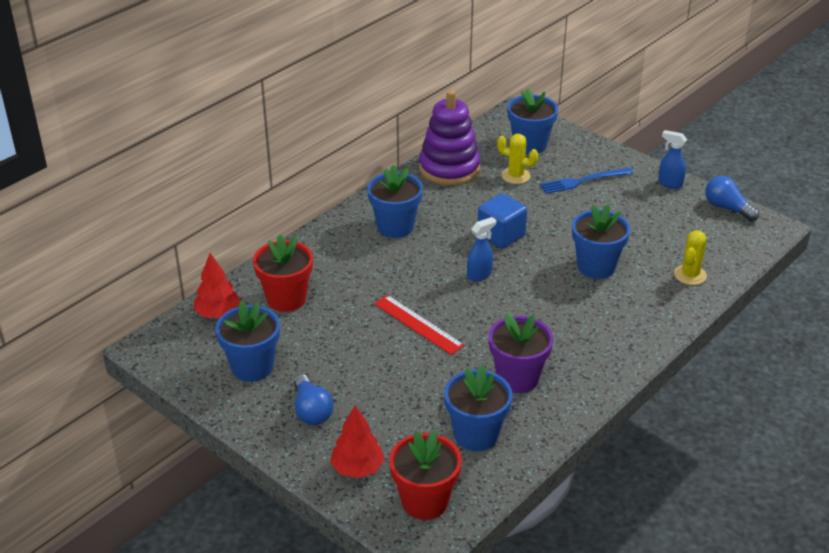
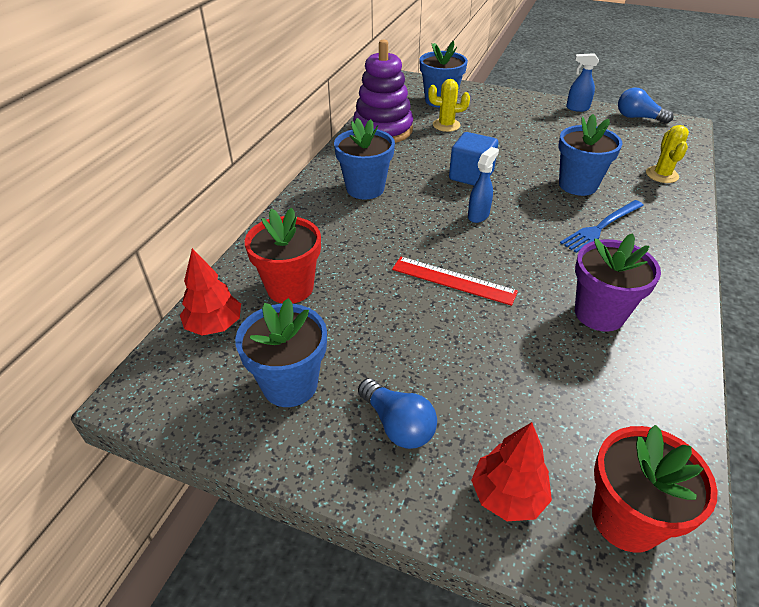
camera: 20 degrees left, 5 degrees up
blue flower pot [444,365,513,451] -> none
blue fork [540,168,634,194] -> blue fork moved to [560,200,644,253]

